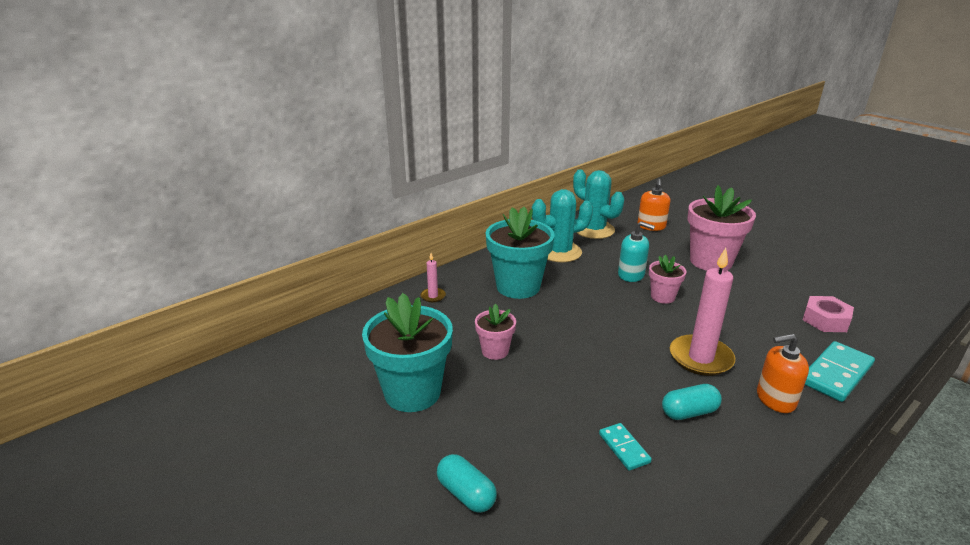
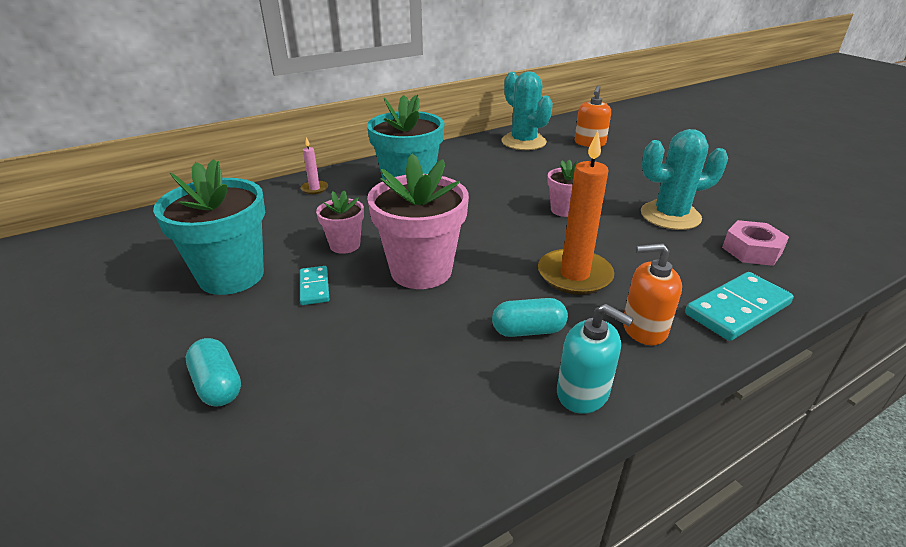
camera: 10 degrees right, 5 degrees up
turquoise cactus [532,189,593,262] -> turquoise cactus moved to [641,129,728,230]
turquoise domino [599,423,652,471] -> turquoise domino moved to [300,266,329,305]
turquoise soap dispenser [618,221,655,282] -> turquoise soap dispenser moved to [557,304,634,414]
pink candle [670,248,735,376] -> orange candle [538,131,614,295]
pink flower pot [687,185,756,271] -> pink flower pot moved to [367,154,469,289]

